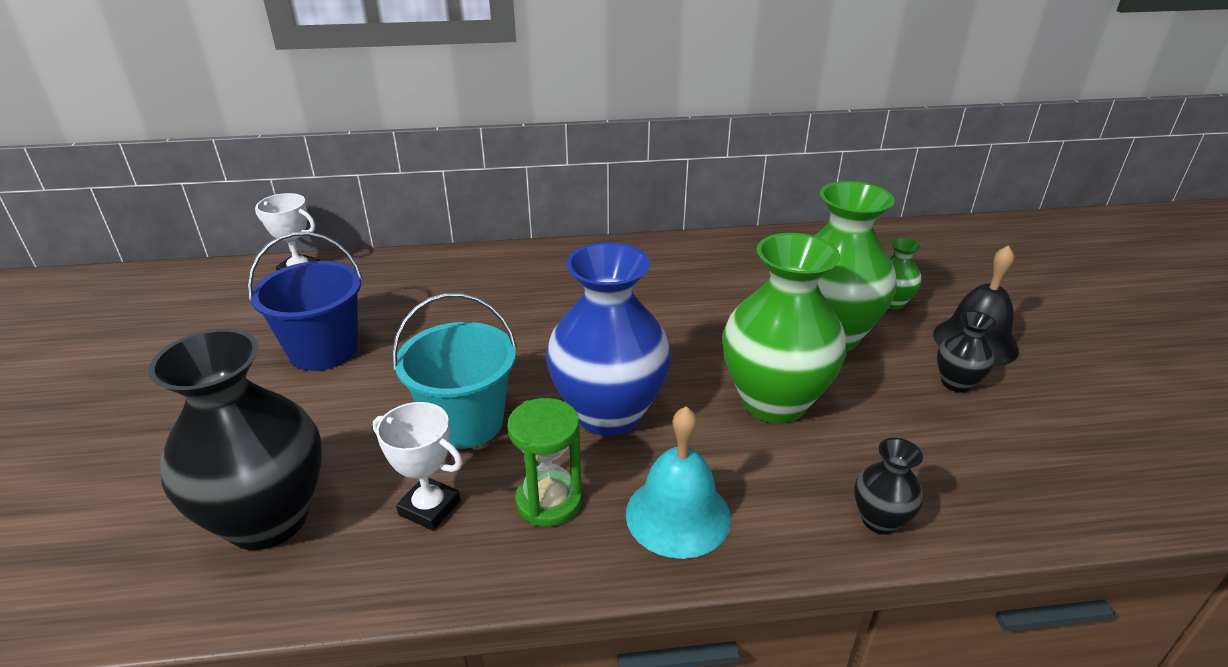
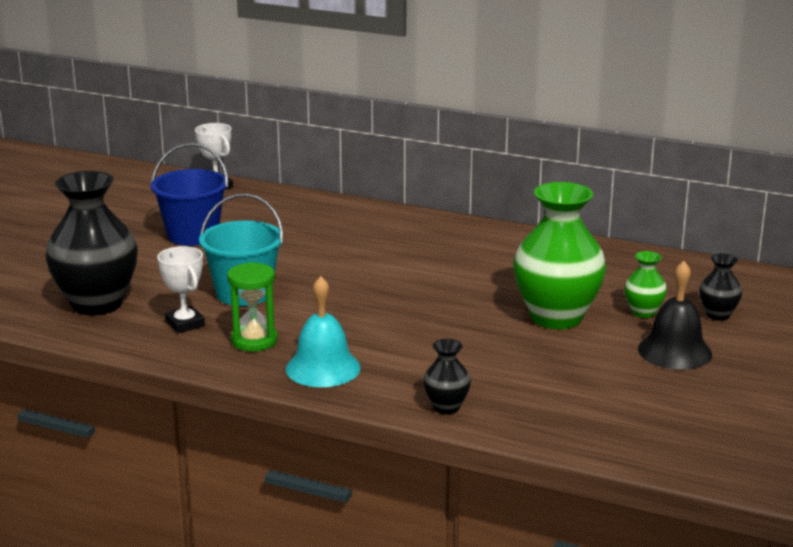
camera: 30 degrees right, 10 degrees down
blue vase [546,242,671,436] -> none
green vase [722,233,847,423] -> none
black vase [937,311,996,393] -> black vase moved to [699,254,742,321]

